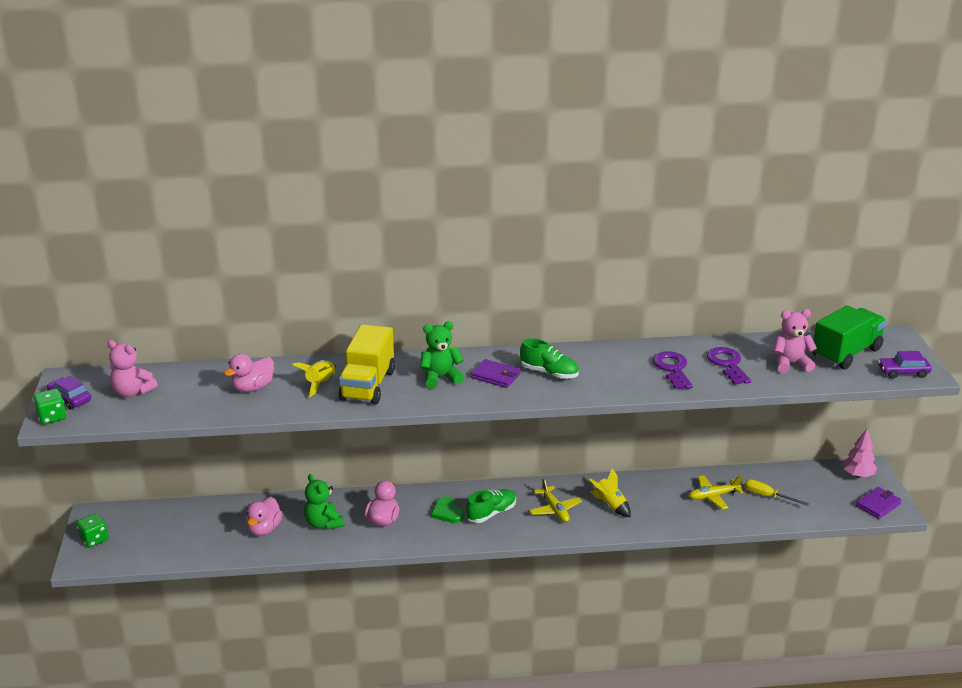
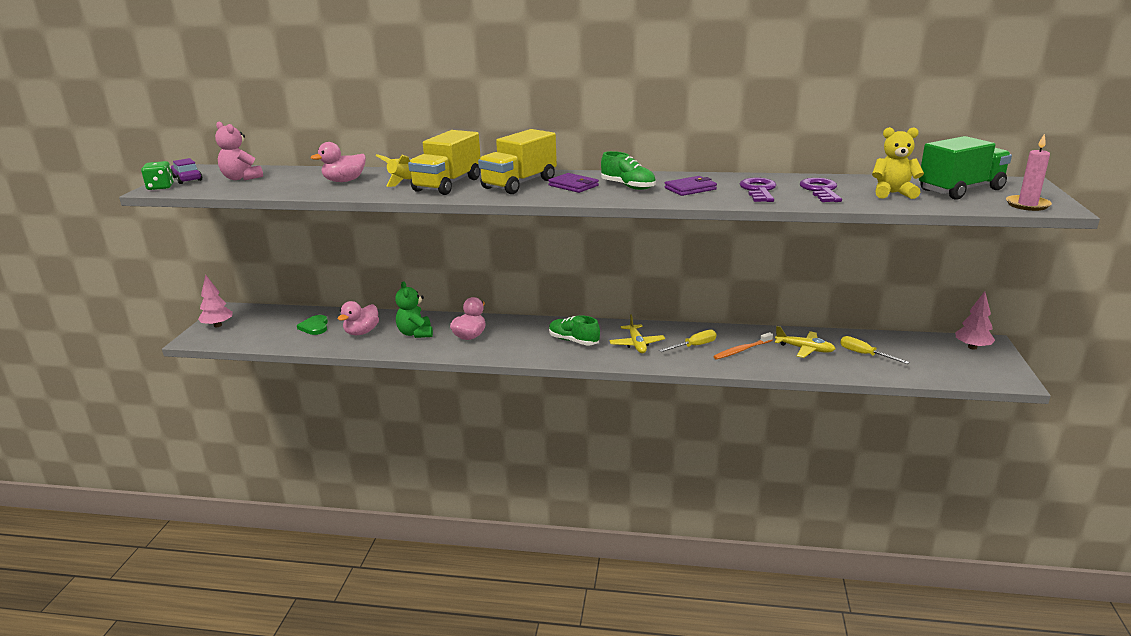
camera: 15 degrees right, 5 degrees down
green dice [76,513,108,548] -> pink tree [198,274,233,327]
green teddy bear [420,321,464,388] -> yellow truck [478,129,557,194]
green heart [431,496,465,523] -> green heart moved to [297,315,328,335]
green shoe [466,489,516,523] -> green shoe turned 120 degrees counterclockwise [549,315,600,345]
yellow rocket [589,468,631,517] -> yellow screwdriver [659,330,716,352]
yellow plane [689,475,744,509] -> yellow plane turned 150 degrees counterclockwise [775,326,836,358]
pink teddy bear [773,309,817,373] -> yellow teddy bear [872,127,924,199]
purple wallet [856,487,902,519] -> purple wallet moved to [664,176,717,196]
purple car [878,351,932,379] -> pink candle [1006,133,1052,211]
none -> orange toothbrush [713,332,773,359]

